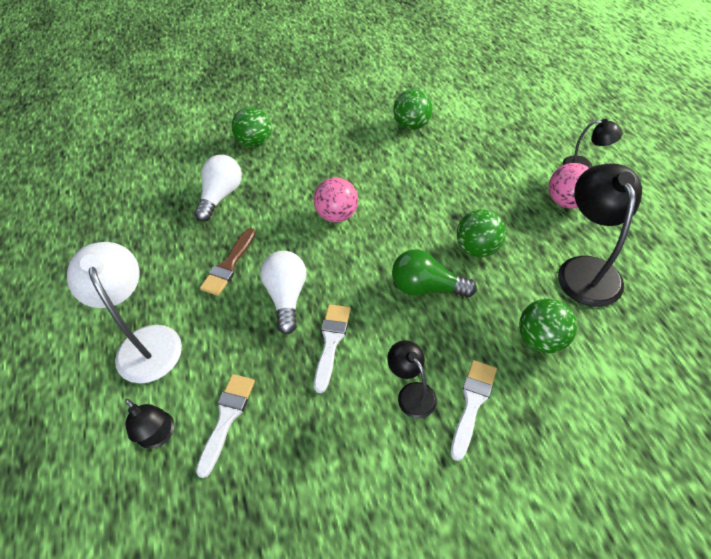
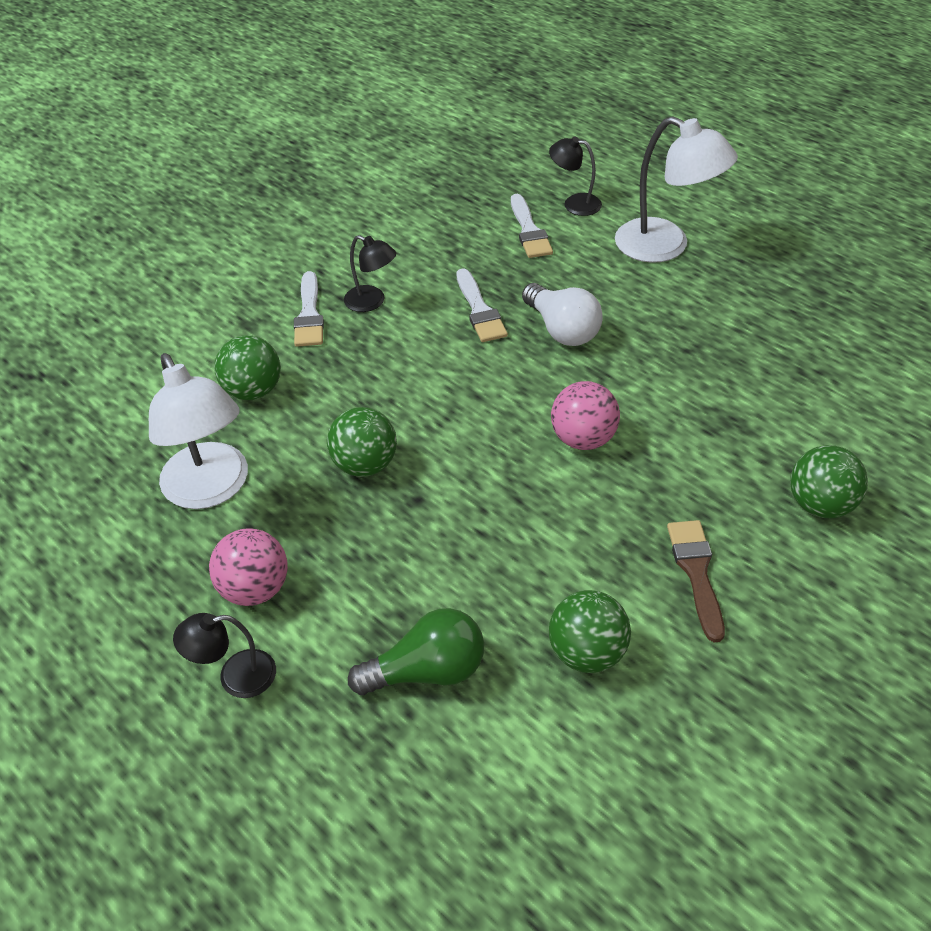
camera: 150 degrees right, 5 degrees down
white light bulb [194,155,242,222] -> none
brown brush [200,228,256,296] -> brown brush moved to [667,520,725,642]
green light bulb [392,249,477,297] -> green light bulb moved to [348,608,484,695]
black lamp [558,163,642,307] -> white lamp [149,353,248,509]

